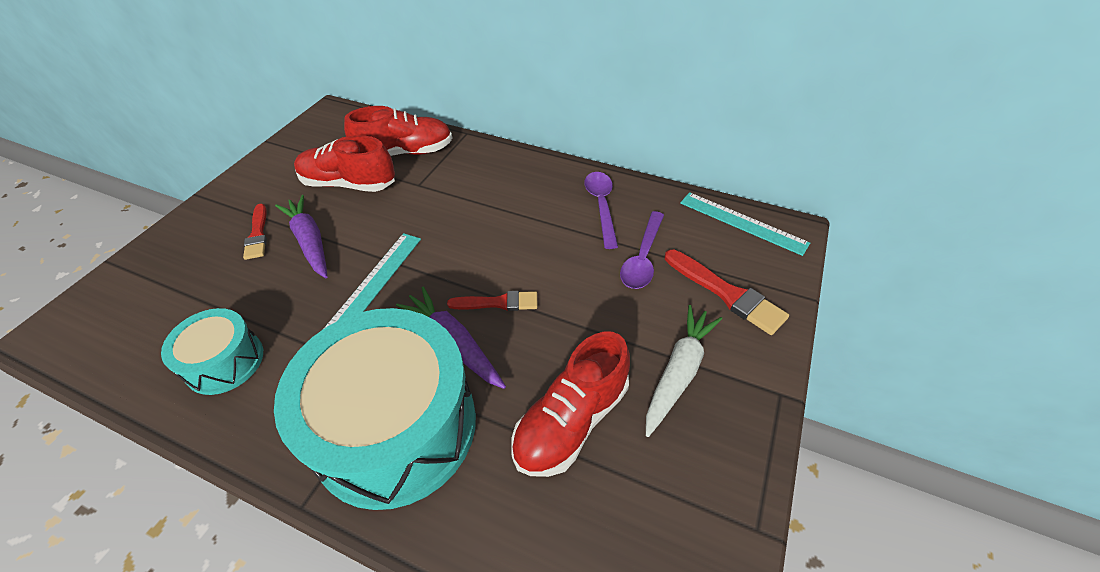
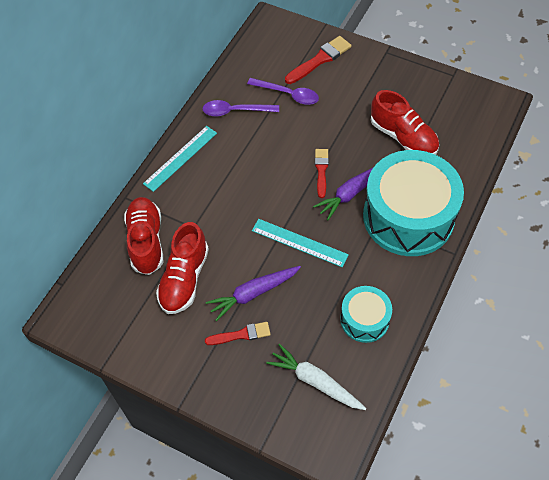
camera: 85 degrees left, 10 degrees up
white carrot [646,305,722,437] -> white carrot moved to [266,344,367,410]
turquoise ruler [680,192,810,256] -> turquoise ruler moved to [143,126,217,192]

